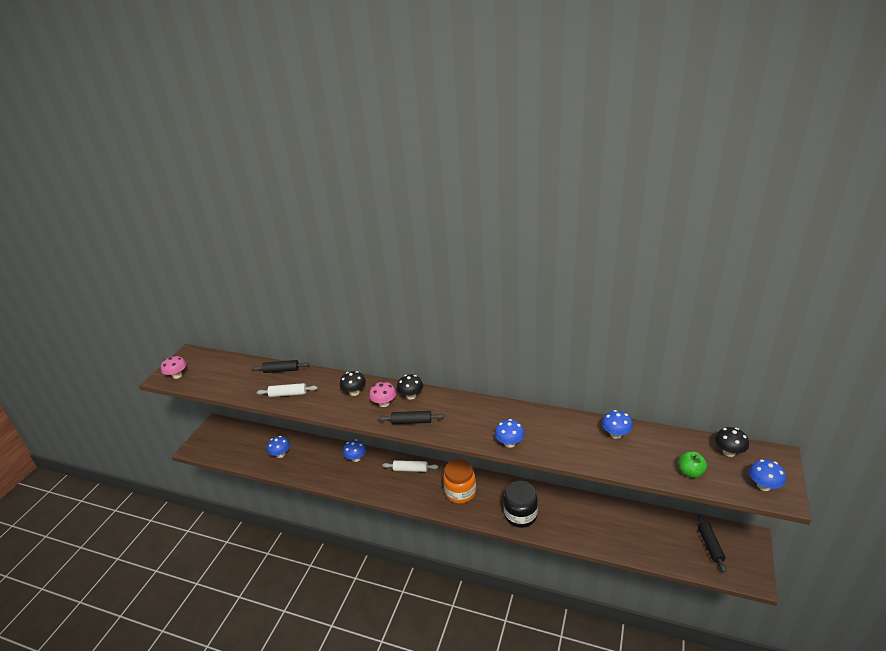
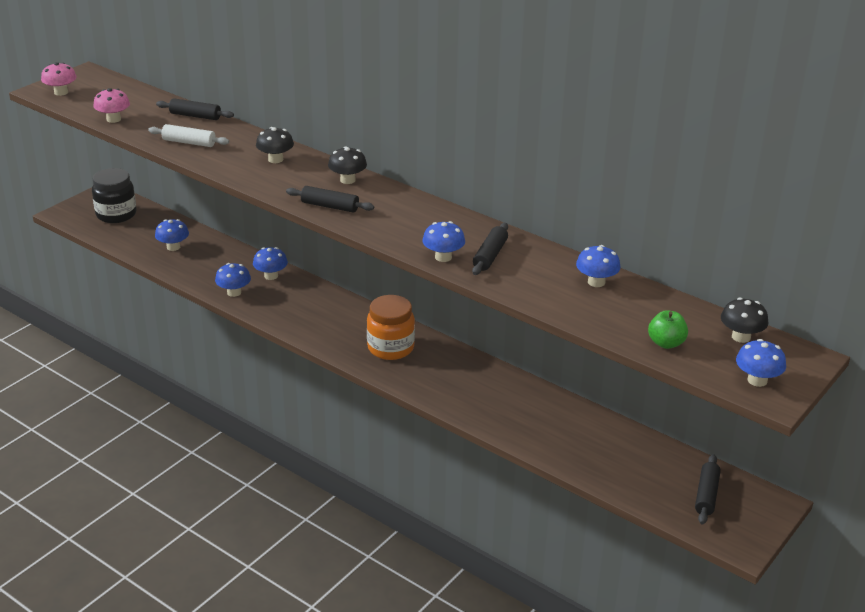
camera: 15 degrees right, 0 degrees up
pink mushroom [369,381,396,407] -> pink mushroom moved to [93,88,130,123]
white rolling pin [382,460,438,472] -> none
black jar [504,481,538,528] -> black jar moved to [92,168,136,223]
none -> blue mushroom [215,263,251,297]
none -> black rolling pin [472,223,508,275]

